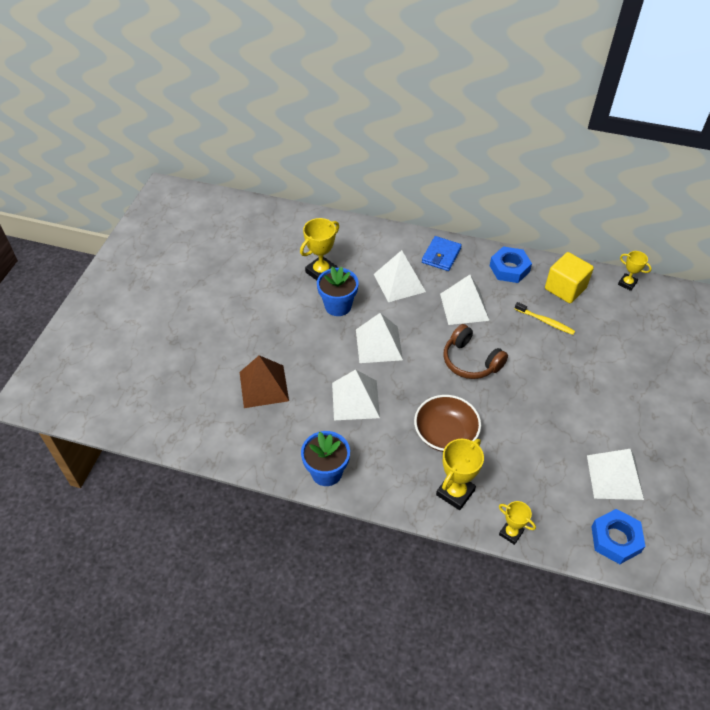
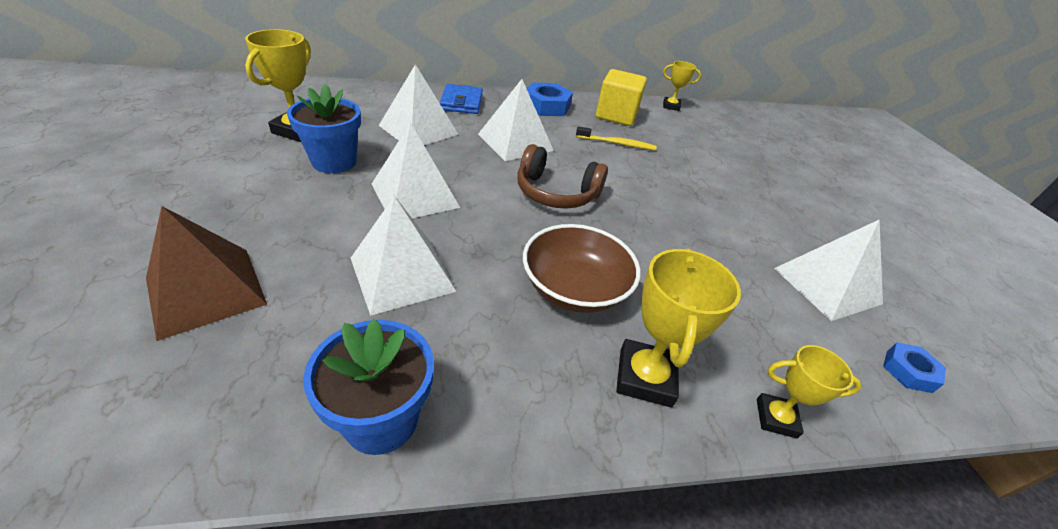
camera: 30 degrees left, 10 degrees down
blue nut [591,509,646,564] -> blue nut [883,342,946,393], size x0.58

